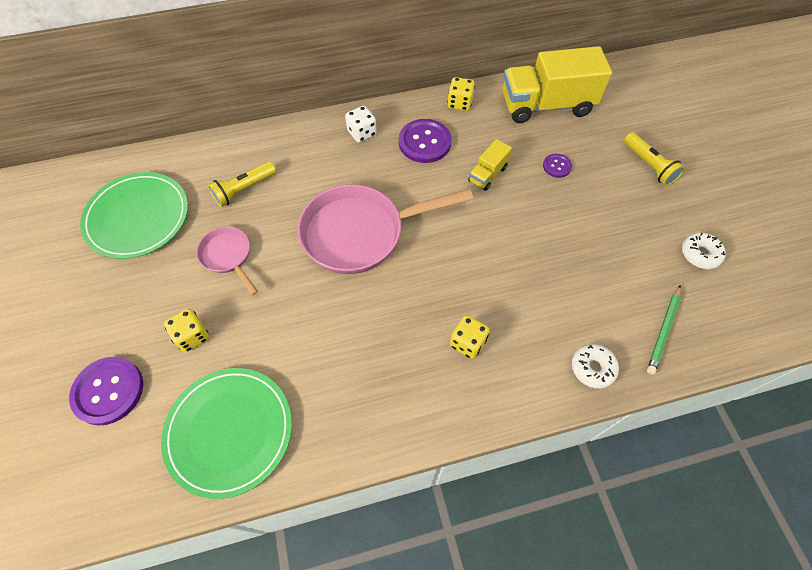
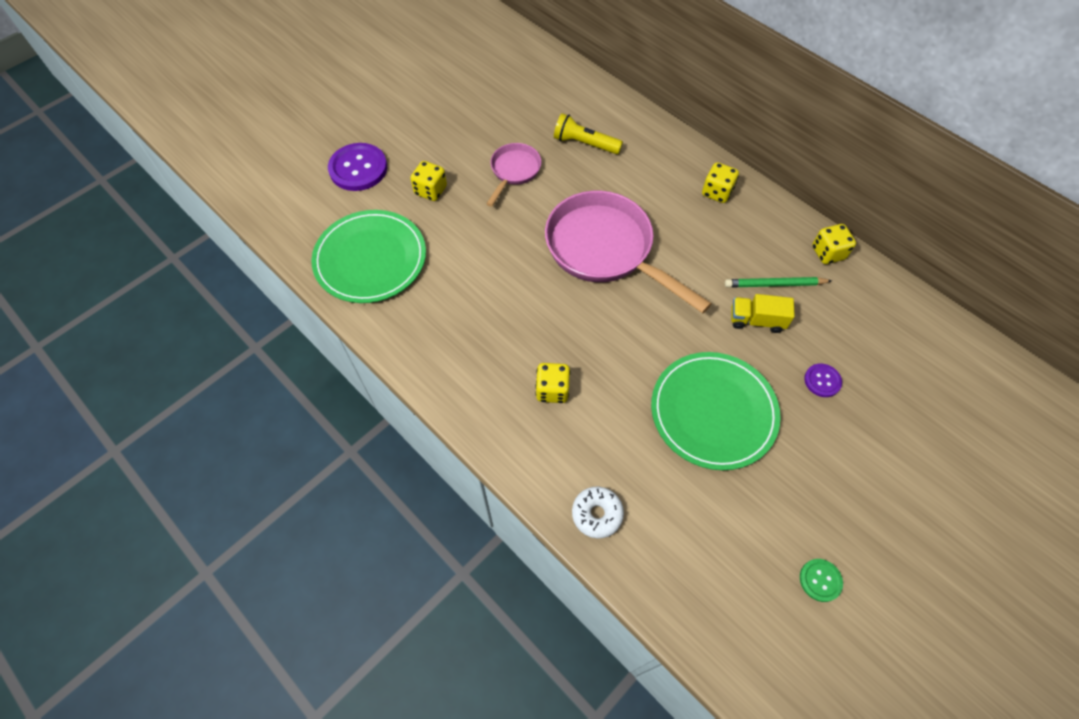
camera: 60 degrees right, 0 degrees up
green plate [80,172,188,259] -> green plate moved to [651,352,781,470]
white dice [345,106,377,142] -> yellow dice [702,162,739,203]
purple button [399,119,452,163] -> none
yellow truck [503,46,612,123] -> none
yellow flashlight [624,132,685,186] -> none
green pencil [647,285,681,375] -> green pencil moved to [725,277,832,287]
white donut [682,232,726,269] -> green button [800,559,843,602]

